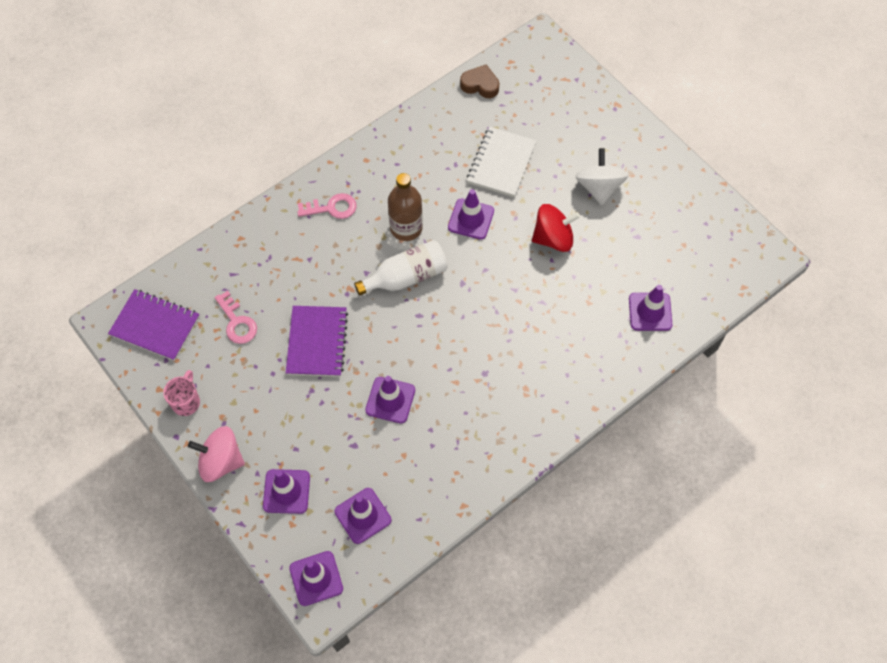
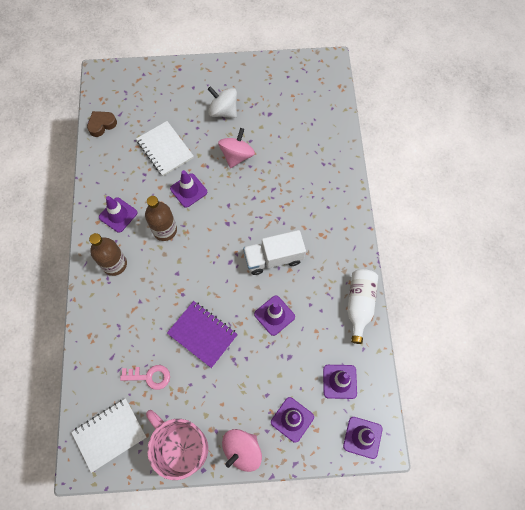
camera: 55 degrees left, 5 degrees up
purple notebook [108,289,200,361] -> white notebook [71,398,146,473]
pink mug [163,370,200,416] -> pink mug [146,410,208,480], size x2.10
pink key [297,193,357,219] -> brown bottle [89,233,127,276]
white bottle [354,240,448,296] -> white bottle moved to [347,269,378,344]
red spinning top [532,204,580,252] -> pink spinning top [218,128,255,168]
purple traffic cone [629,285,672,331] -> purple traffic cone moved to [99,196,137,233]
none -> white truck [243,230,306,275]

